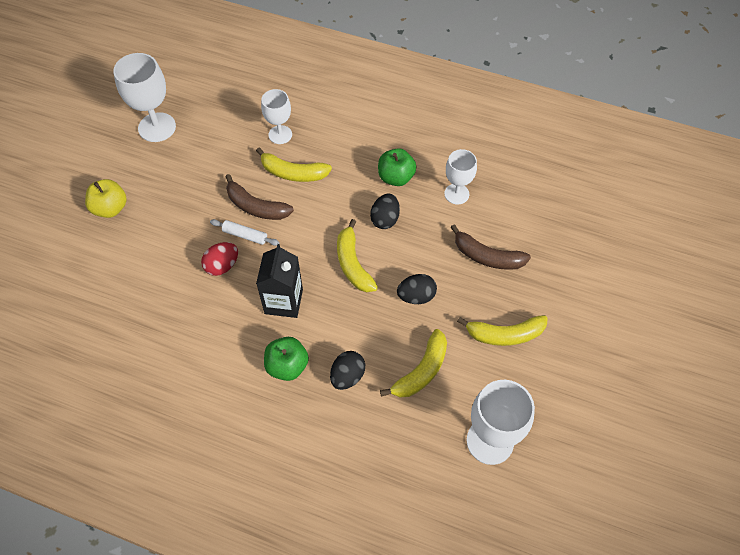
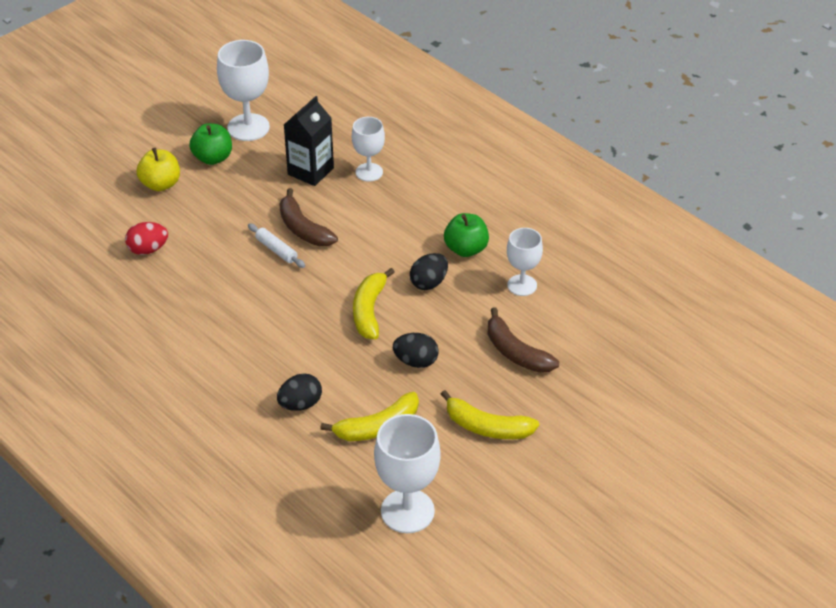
camera: 25 degrees right, 15 degrees down
red egg [201,242,238,276] -> red egg moved to [125,222,168,255]
yellow banana [256,148,332,182] -> none
black carton [256,244,303,318] -> black carton moved to [284,96,334,186]
green apple [264,337,309,381] -> green apple moved to [189,123,232,165]

